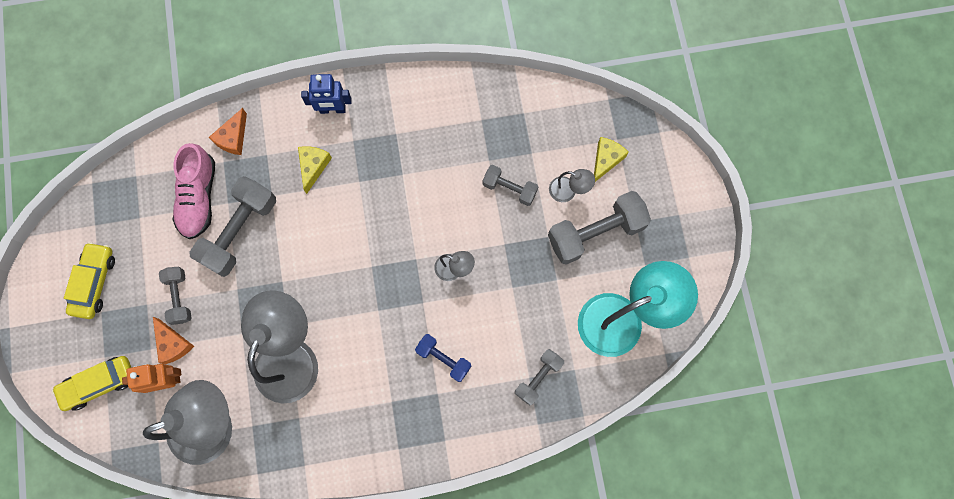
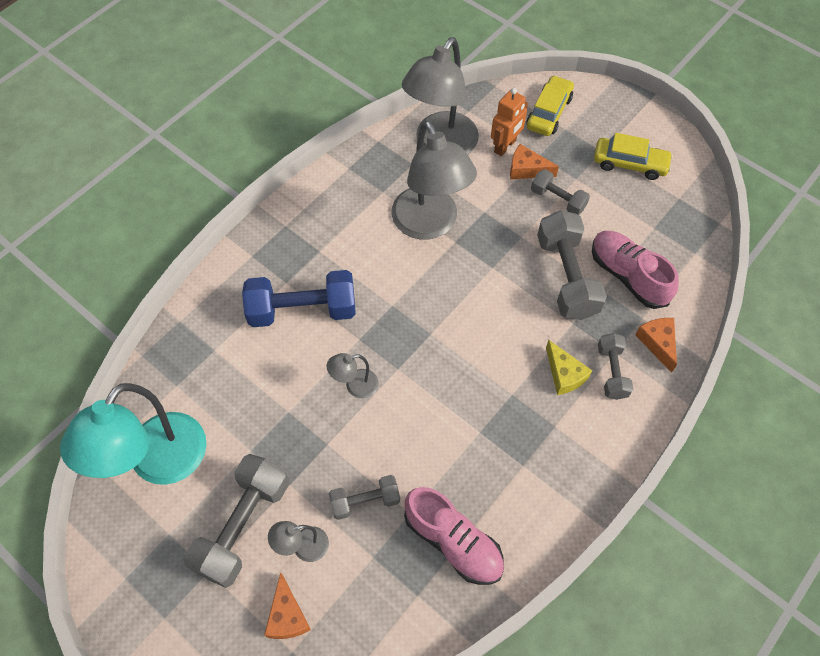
camera: 140 degrees right, 15 degrees down
yellow car [64,242,115,319] -> yellow car turned 45 degrees counterclockwise [594,133,673,180]
blue robot [301,74,352,114] -> none
blue dumbbell [415,334,471,382] -> blue dumbbell [242,270,356,327], size x1.77
grey dumbbell [515,349,564,406] -> grey dumbbell moved to [598,333,633,400]
yellow cheese [594,137,629,182] -> orange cheese [264,572,311,639]
none -> pink shoe [404,487,504,585]

